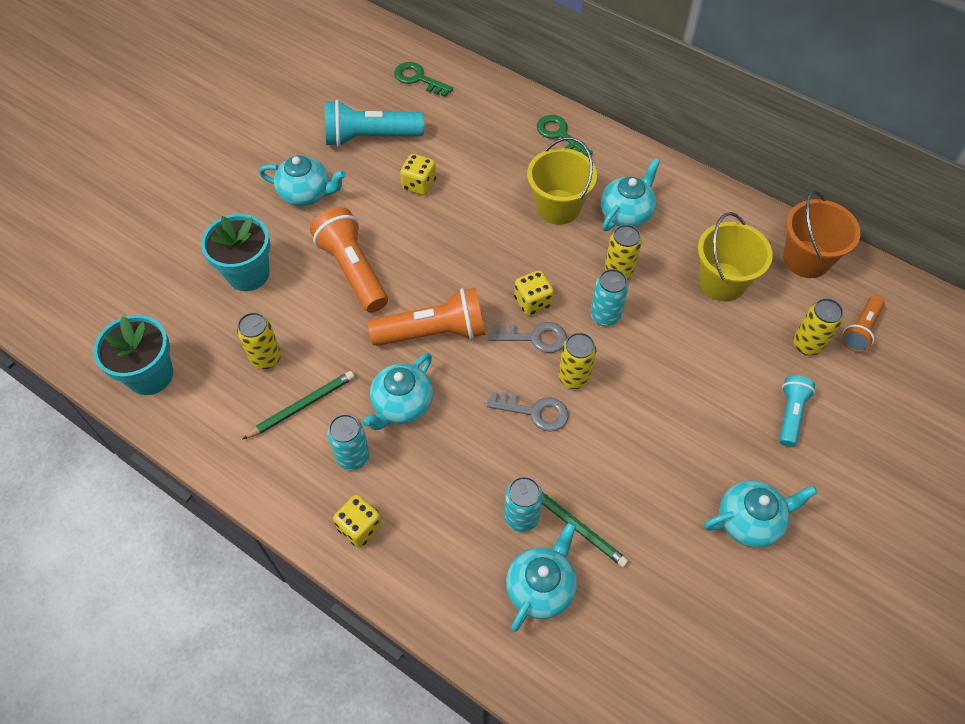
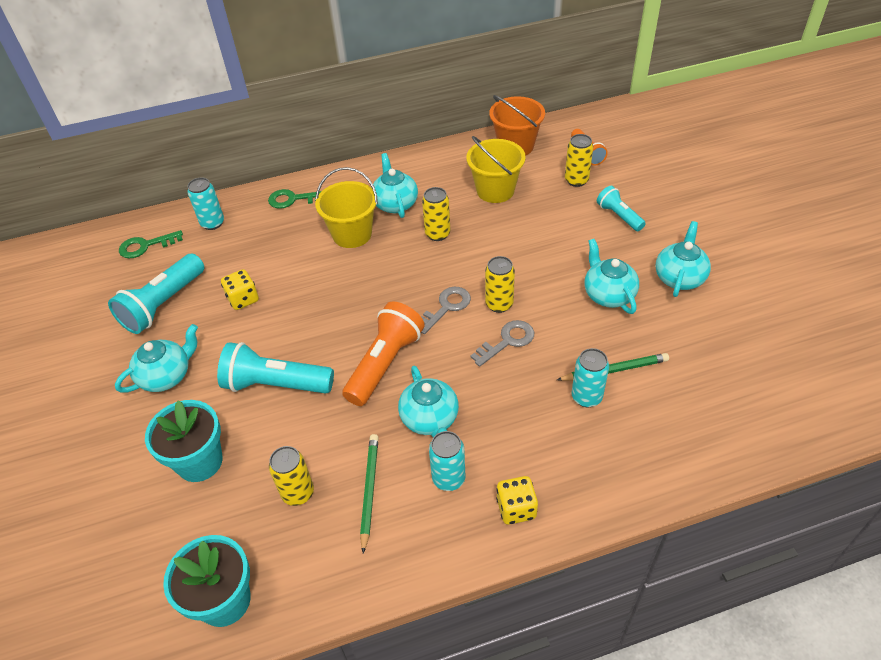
camera: 50 degrees left, 10 degrees down
orange flashlight [310,207,388,313] -> turquoise flashlight [217,342,334,394]
turquoise teapot [506,522,577,632] -> turquoise teapot moved to [584,239,639,314]
yellow dice [514,270,554,316] -> none
turquoise can [590,269,628,326] -> turquoise can moved to [187,177,224,230]

